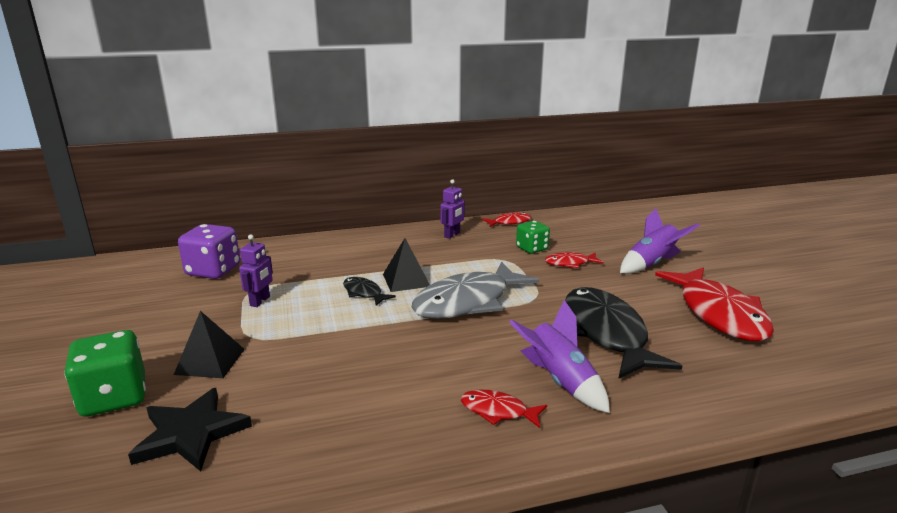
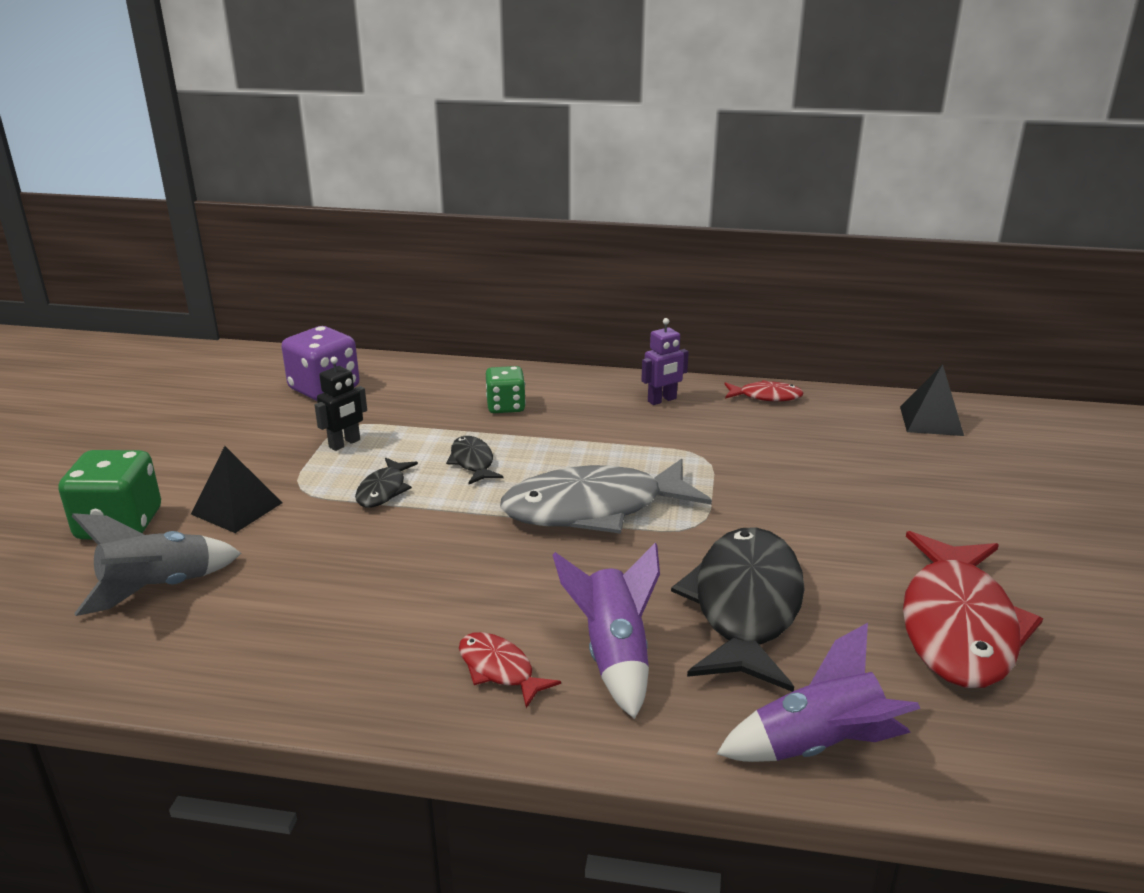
camera: 25 degrees right, 5 degrees up
black star [128,388,252,471] -> grey rocket [72,513,241,616]
purple robot [239,234,273,307] -> black robot [315,357,367,451]
black pyramid [383,238,430,292] -> black pyramid moved to [900,364,964,436]
green dice [516,221,550,254] -> green dice moved to [486,366,526,413]
red fish [545,252,604,268] -> none
purple rocket [620,208,700,274] -> purple rocket moved to [717,623,920,762]
none -> black fish [355,457,418,507]

